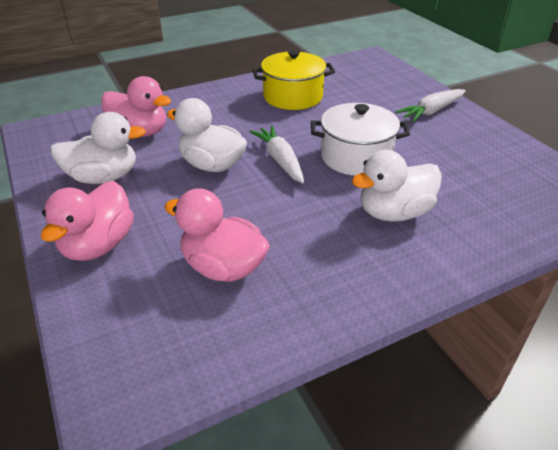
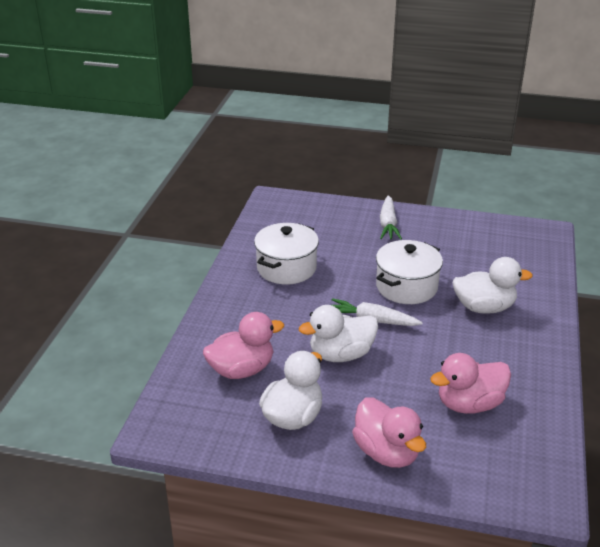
camera: 50 degrees left, 5 degrees down
yellow pot [252,50,335,110] -> white pot [254,223,319,285]
white duck [351,150,442,222] -> white duck turned 105 degrees counterclockwise [452,257,533,314]

